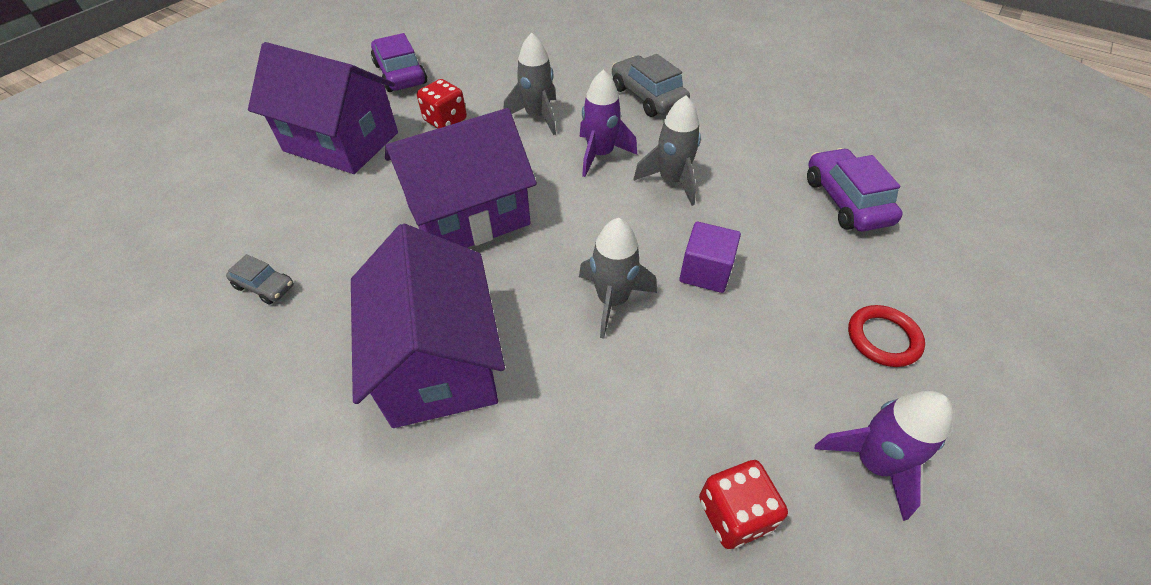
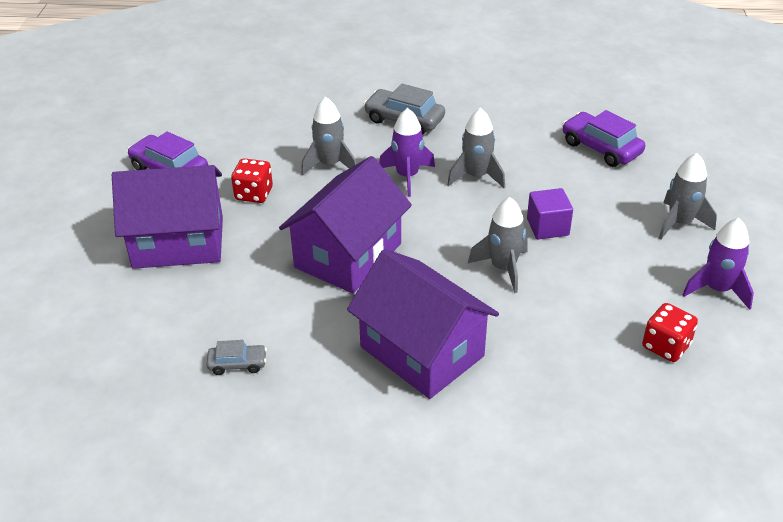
camera: 30 degrees left, 10 degrees down
red ring [848,305,925,367] -> grey rocket [658,153,717,240]

